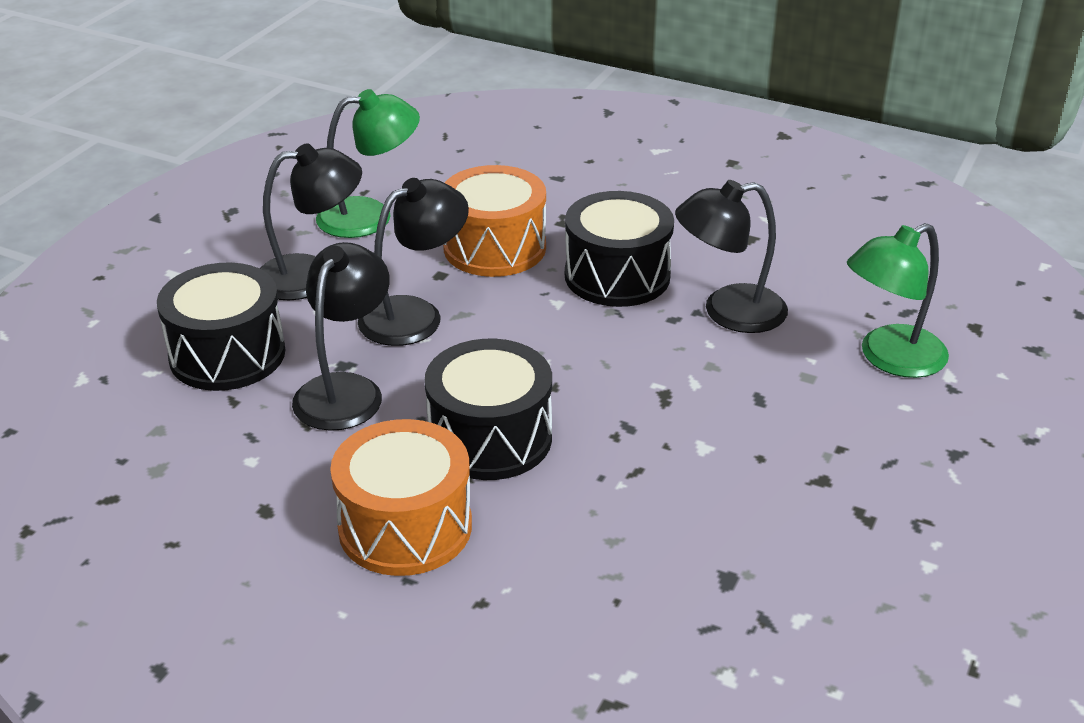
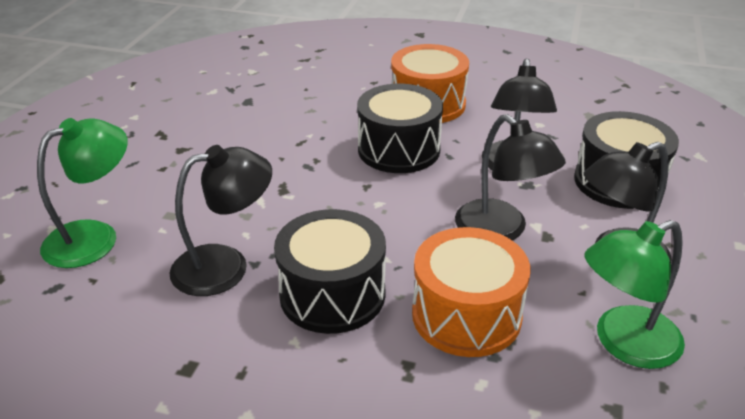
camera: 170 degrees right, 0 degrees up
black lamp [358,178,469,346] -> black lamp turned 75 degrees counterclockwise [455,114,566,240]

